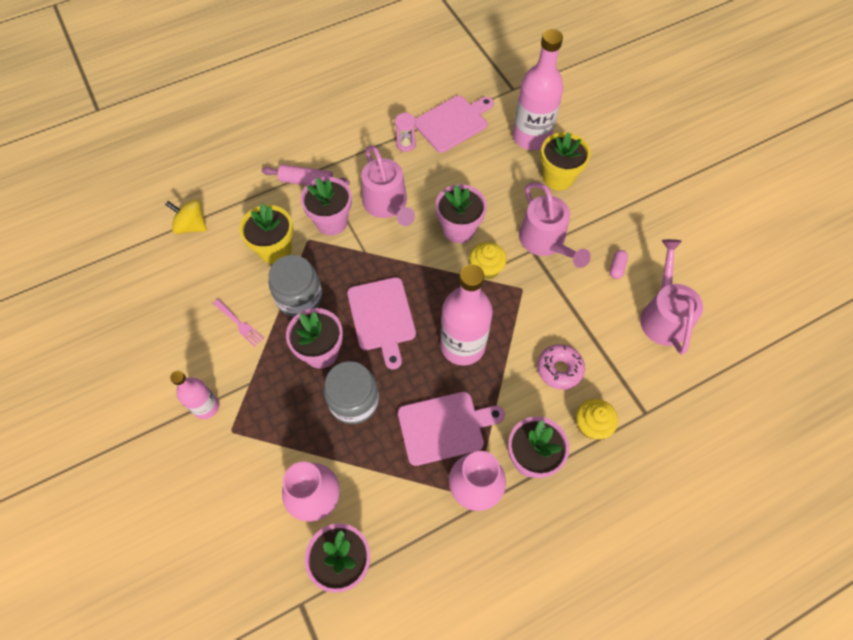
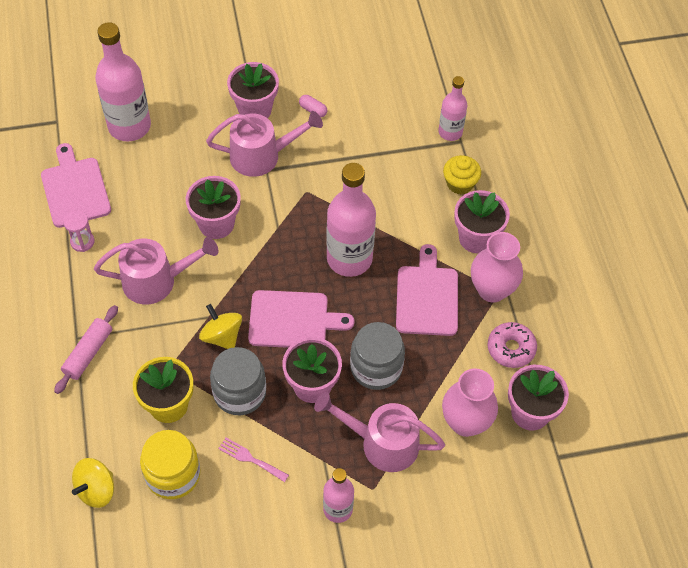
camera: 75 degrees left, 5 degrees down
pink fork [213,299,264,347] -> pink fork turned 120 degrees counterclockwise [218,438,289,482]
pink flower pot [301,177,352,236] -> pink flower pot moved to [227,62,279,118]
yellow cupcake [470,242,507,280] -> none
pink donut [537,344,585,390] -> pink donut moved to [488,322,537,368]
yellow flower pot [541,132,591,190] -> none
pink watering can [640,239,703,354] -> pink watering can moved to [314,392,445,472]
none -> yellow jar [140,430,200,499]
none -> yellow spinning top [199,304,242,349]
none -> pink bottle [438,76,467,141]

